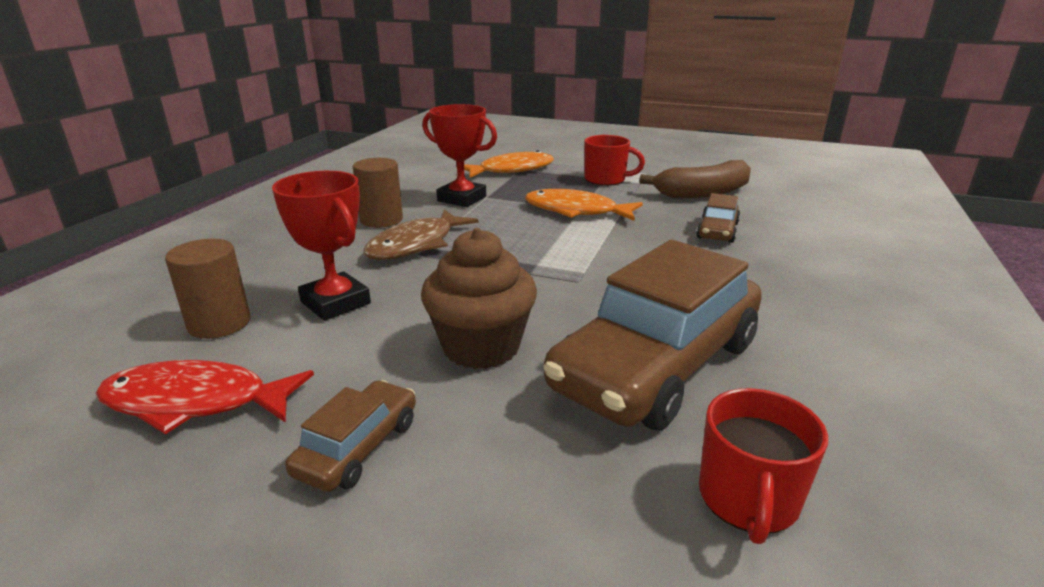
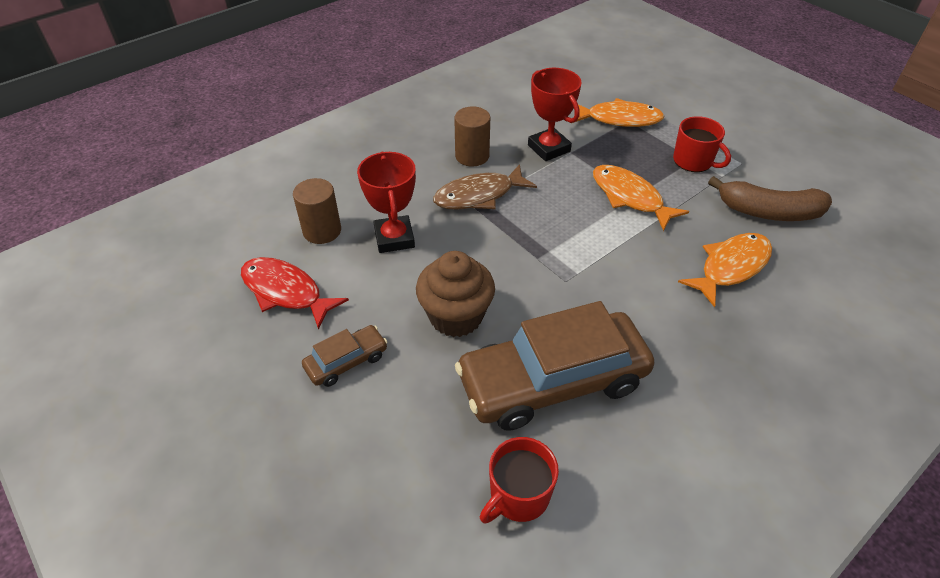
camera: 30 degrees right, 20 degrees up
brown car [696,193,740,243] -> orange fish [678,233,772,308]

